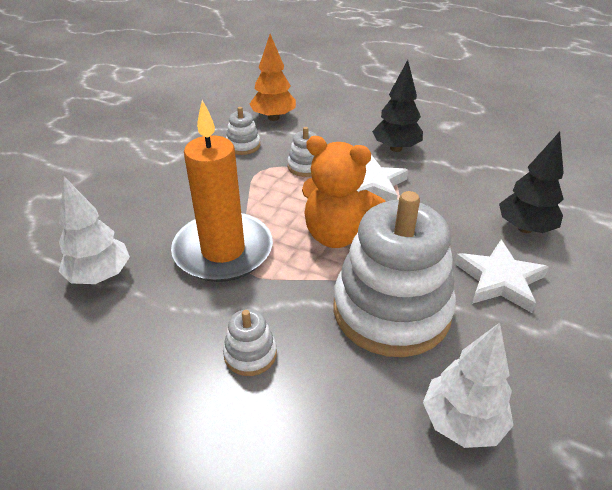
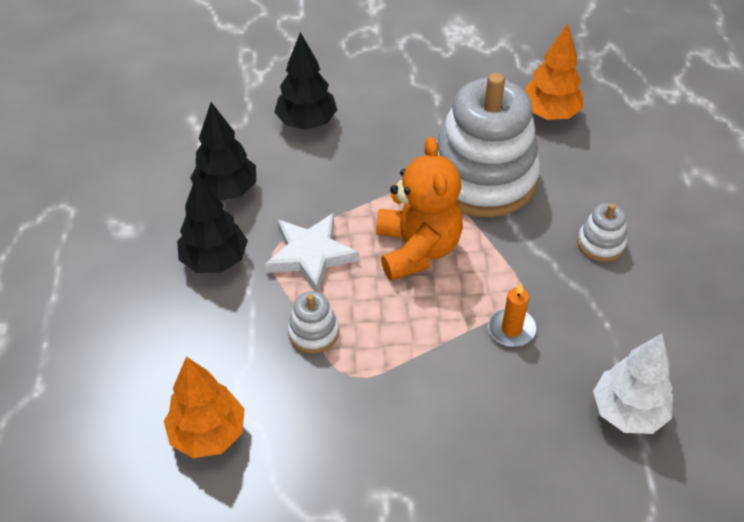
camera: 120 degrees left, 10 degrees up
orange candle [171,100,273,282] -> orange candle [488,283,536,347], size x0.41
white stacking toy [226,107,261,155] -> none
white tree [423,322,514,448] -> orange tree [524,23,583,120]
white star [455,240,549,313] -> none
none -> black tree [190,102,256,201]

